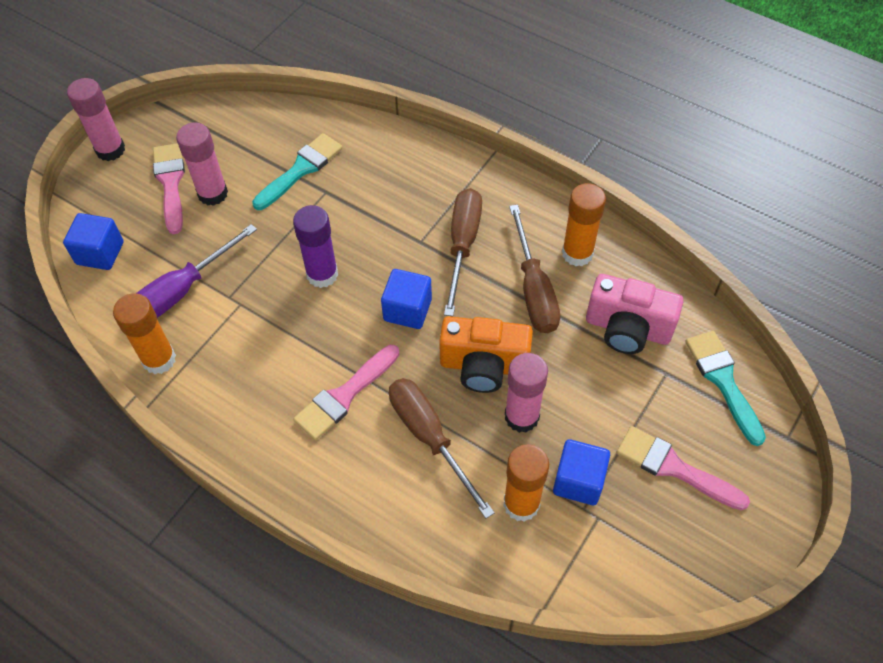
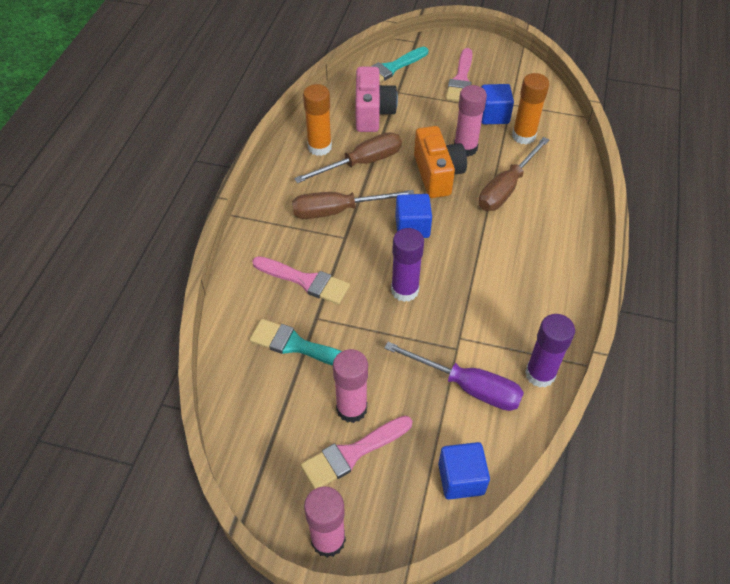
camera: 110 degrees left, 5 degrees down
orange glue stick [113,293,176,374] -> purple glue stick [525,314,575,388]
pink brush [293,345,399,440] -> pink brush moved to [252,256,350,305]

